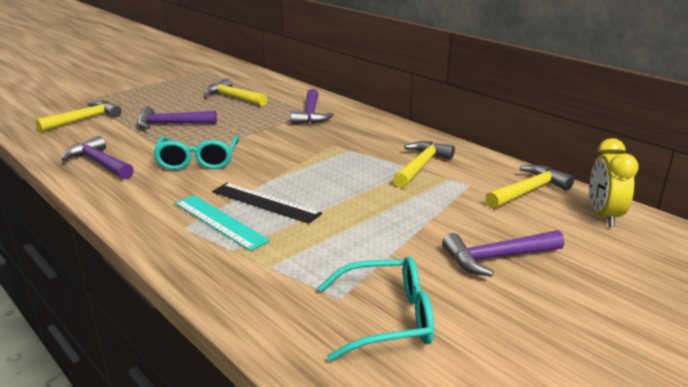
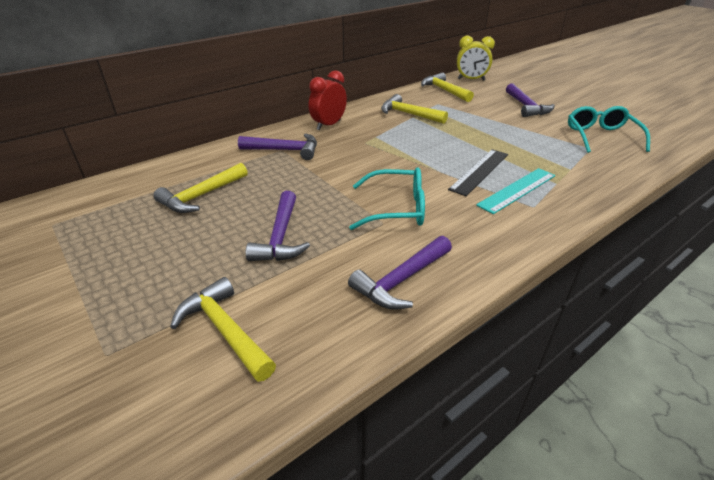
camera: 85 degrees left, 10 degrees up
none -> red clock [309,70,347,130]

